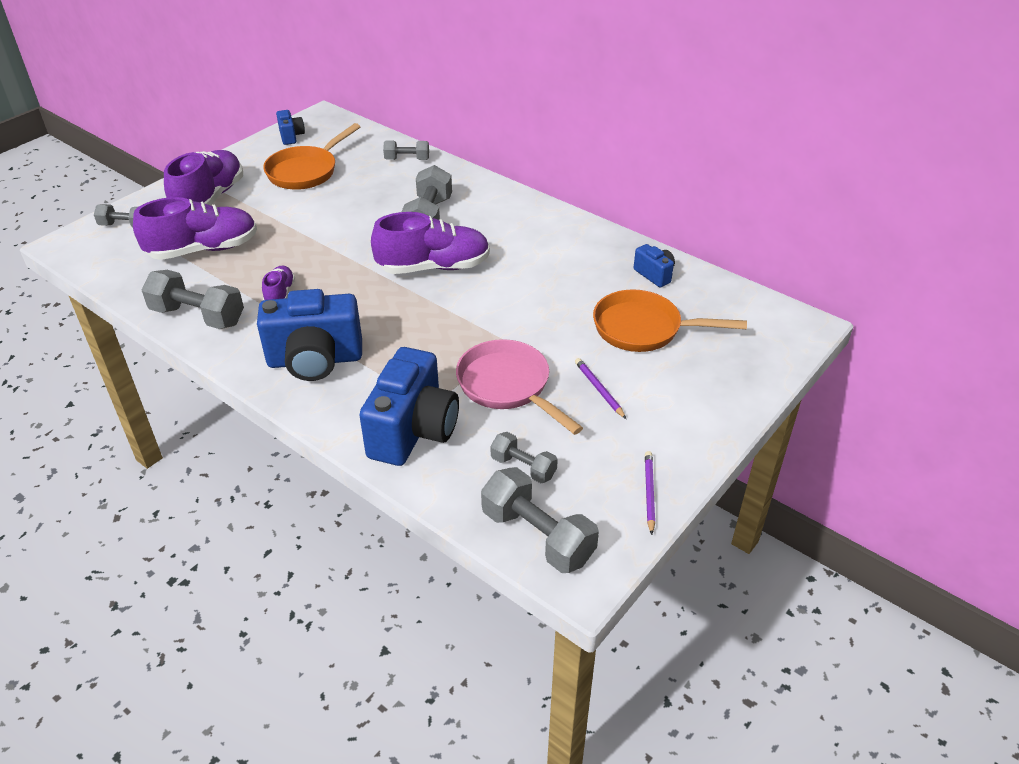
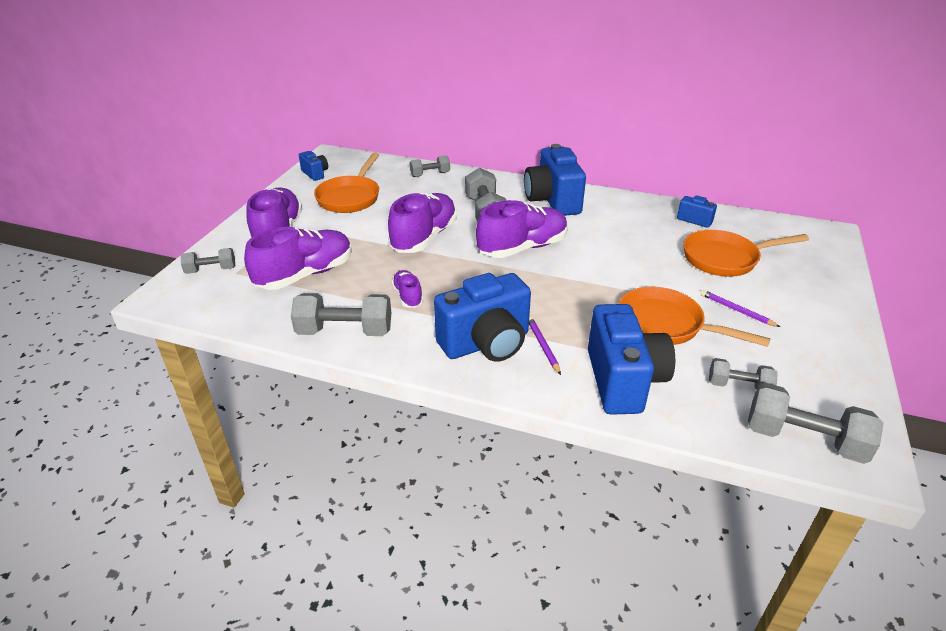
camera: 20 degrees left, 5 degrees down
pink pan [456,339,583,435] -> orange pan [619,287,770,347]
purple pencil [645,451,655,535] -> purple pencil moved to [529,317,561,375]
none -> purple shoe [388,193,457,253]
none -> blue camera [524,144,586,216]

